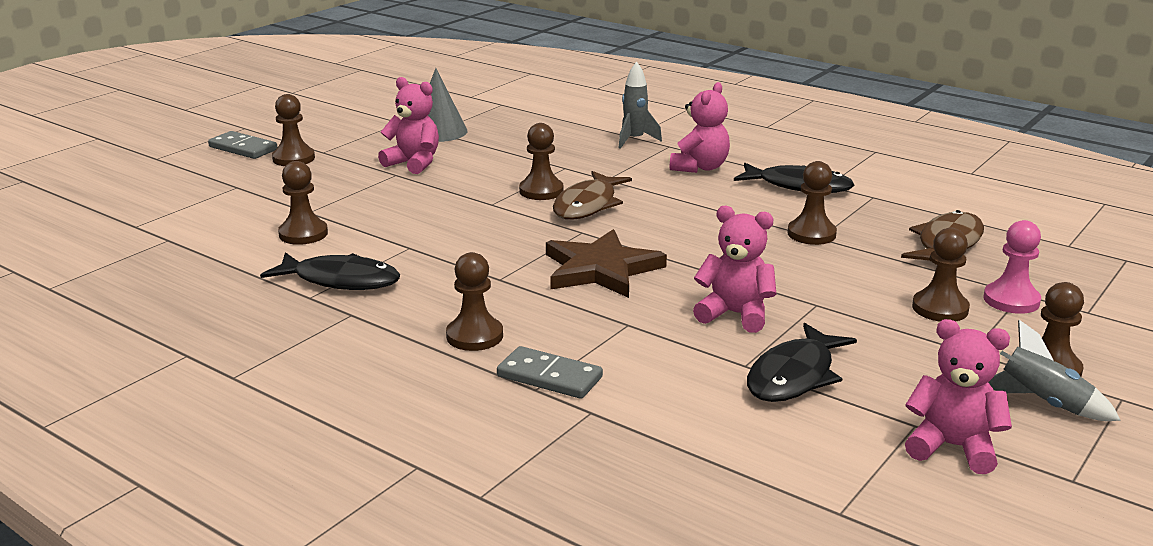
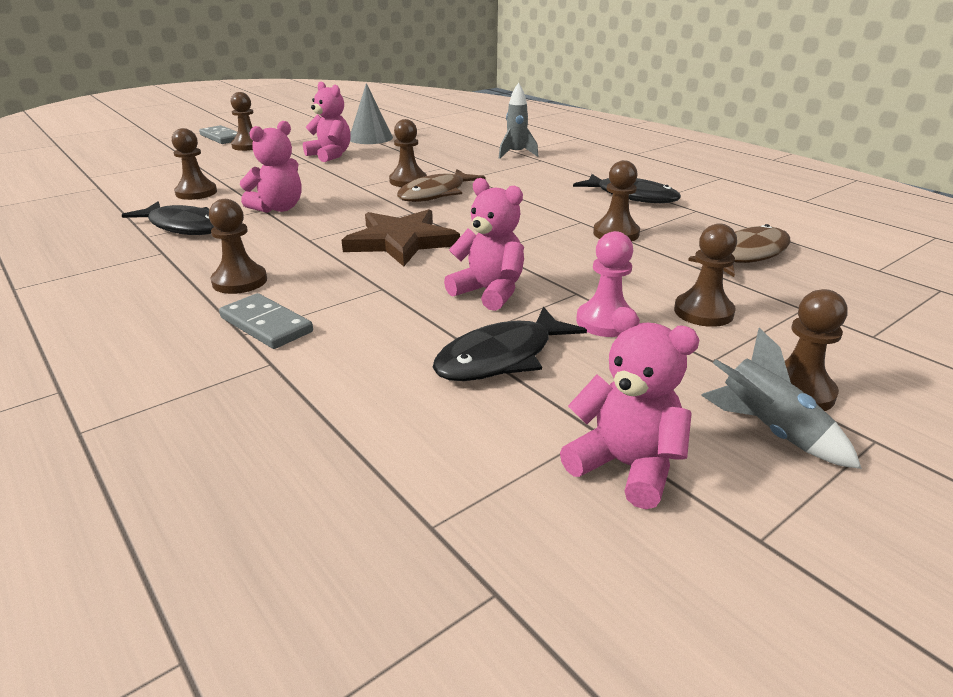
camera: 15 degrees right, 5 degrees up
pink teddy bear [670,82,730,173] -> pink teddy bear moved to [240,121,302,213]
pink pawn [983,220,1041,314] -> pink pawn moved to [576,231,633,337]

